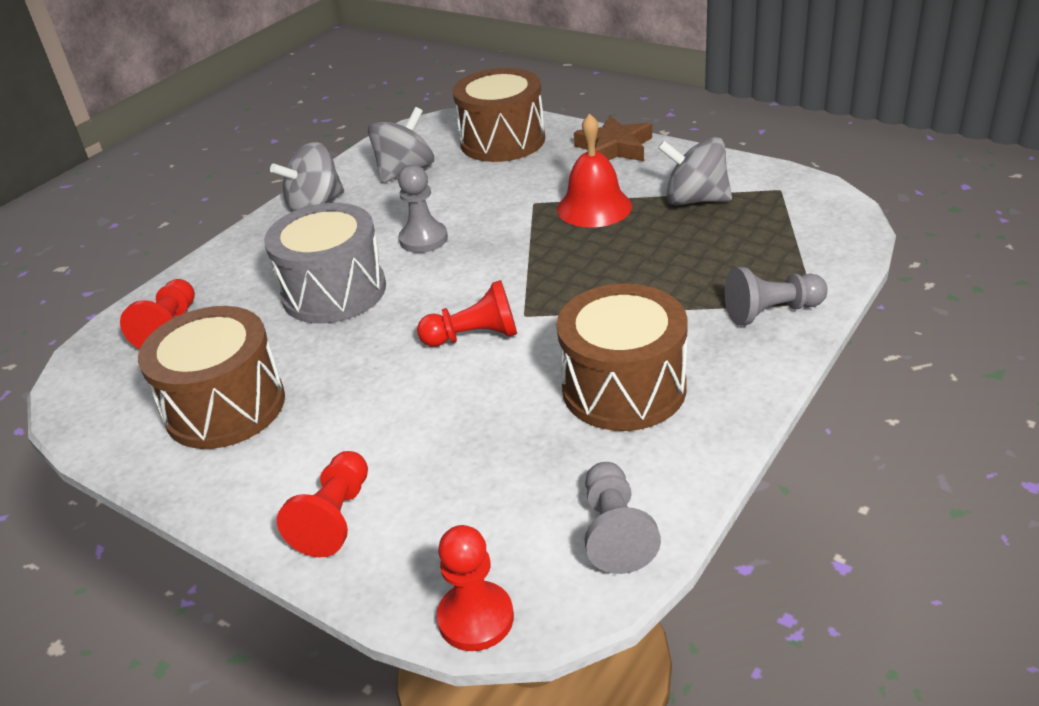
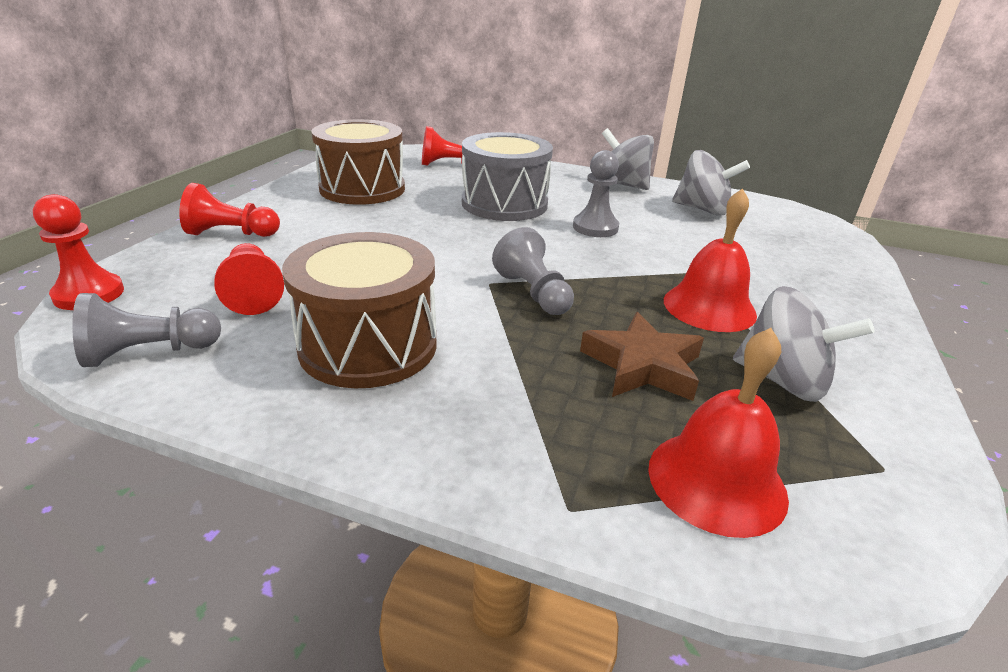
camera: 70 degrees right, 5 degrees down
red pawn [417,280,517,347] -> red pawn moved to [214,243,284,315]
brown drum [453,68,545,162] -> none
brown star [574,116,652,161] -> brown star moved to [580,312,704,401]
grey spinning top [658,137,732,205] -> grey spinning top turned 120 degrees clockwise [733,286,874,402]
grey pawn [725,267,828,325] -> grey pawn moved to [492,227,574,315]
none -> red bell [648,328,789,538]

